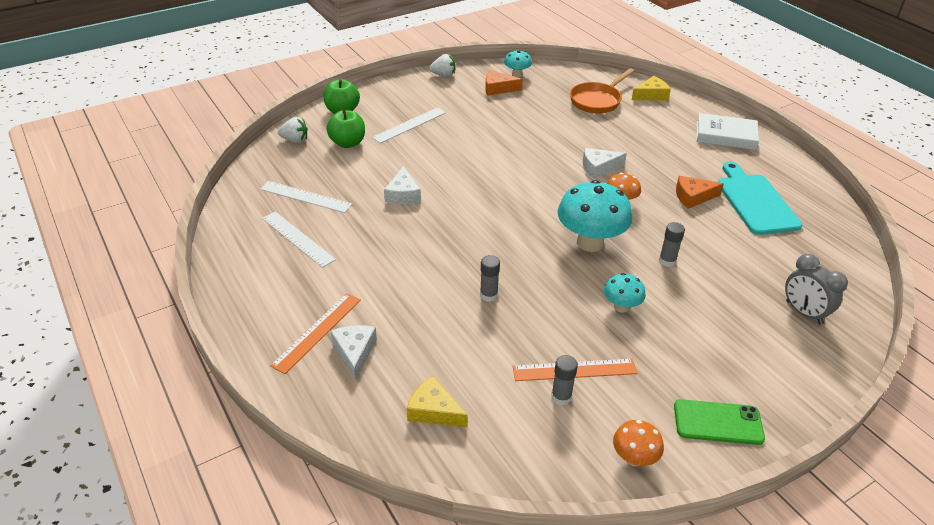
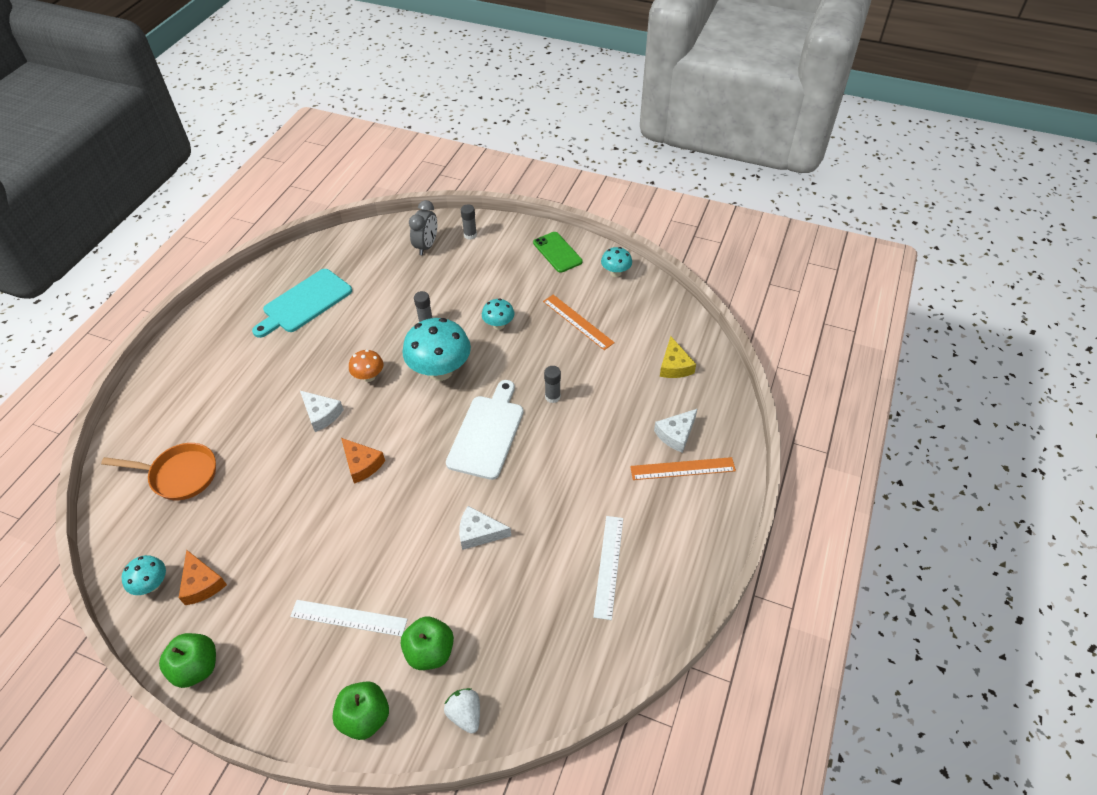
camera: 125 degrees left, 10 degrees up
white ruler [260,181,352,213] -> none
white cheese [384,166,421,204] -> white cheese turned 135 degrees counterclockwise [459,506,511,550]
white strawberry [429,54,455,77] -> green apple [159,633,216,688]
grey glue stick [551,355,578,405] -> grey glue stick moved to [461,204,477,240]
orange mushroom [613,420,664,467] -> turquoise mushroom [601,247,632,277]
yellow cheese [632,76,671,100] -> none
orange cheese [676,176,724,209] -> orange cheese moved to [341,438,385,484]
white book [696,113,759,150] -> none
none -> white cutting board [446,380,524,480]

